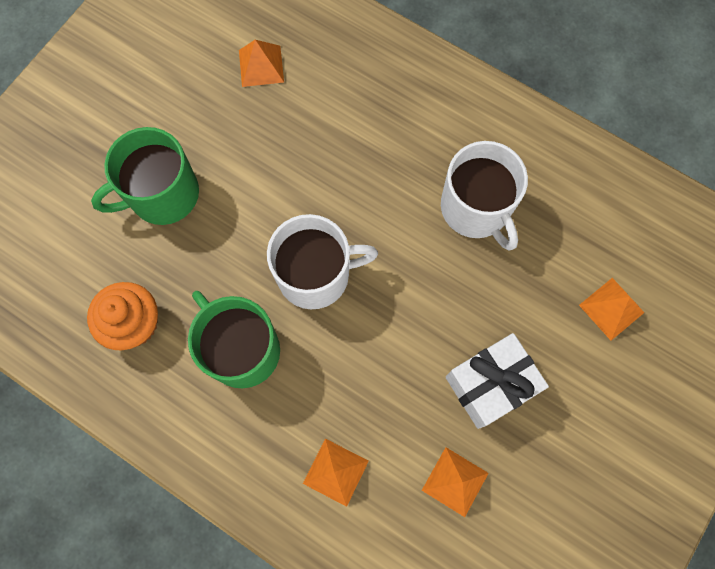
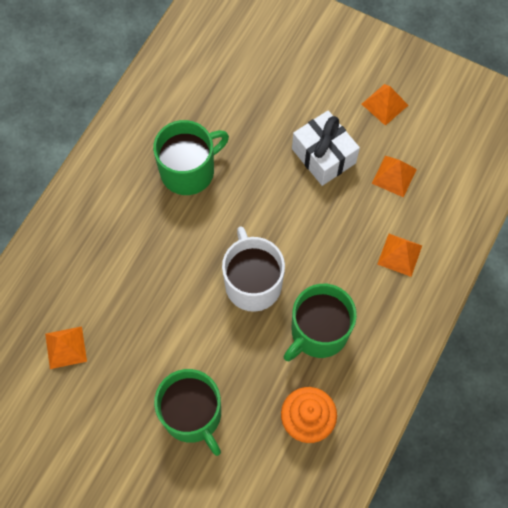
camera: 95 degrees left, 5 degrees down
white mug [441,141,528,251] -> green mug [153,120,229,195]
orange pyramid [579,278,645,340] -> orange pyramid moved to [362,84,408,126]

